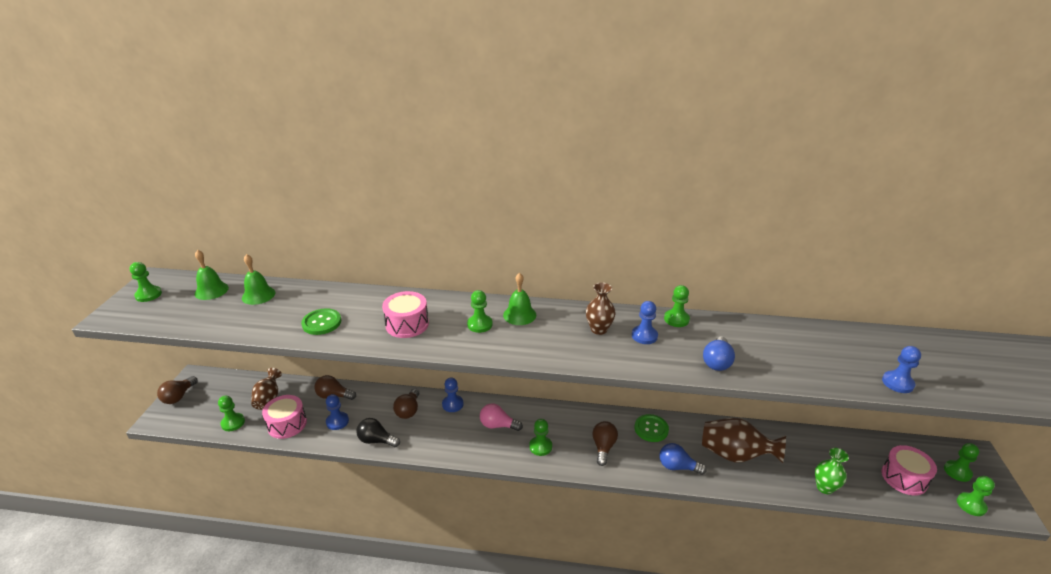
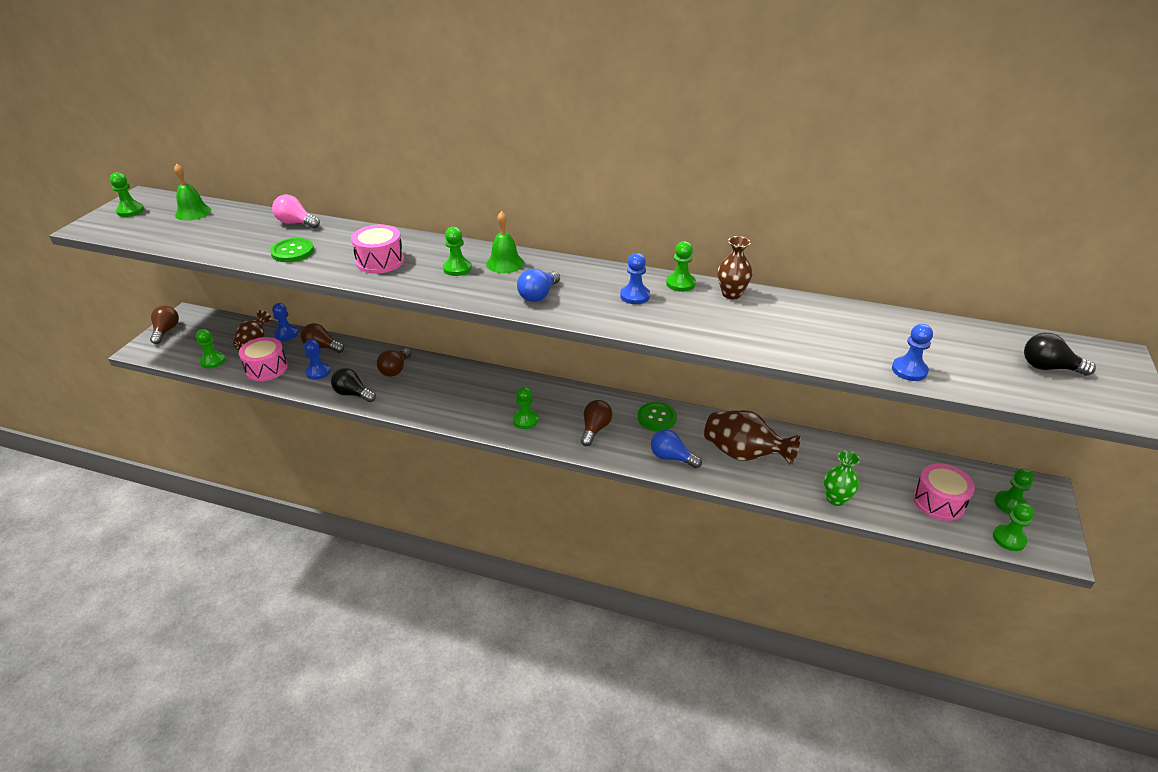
camera: 10 degrees right, 5 degrees up
brown light bulb [157,376,198,404] -> brown light bulb turned 150 degrees clockwise [150,305,179,344]
green bell [242,254,275,305] -> none
blue pawn [442,377,464,412] -> blue pawn moved to [272,303,298,341]
pink light bulb [480,404,523,431] -> pink light bulb moved to [272,194,320,228]
brown vase [586,282,616,335] -> brown vase moved to [717,236,752,299]
blue light bulb [703,336,735,371] -> blue light bulb moved to [517,269,560,302]
none -> black light bulb [1024,333,1096,376]

